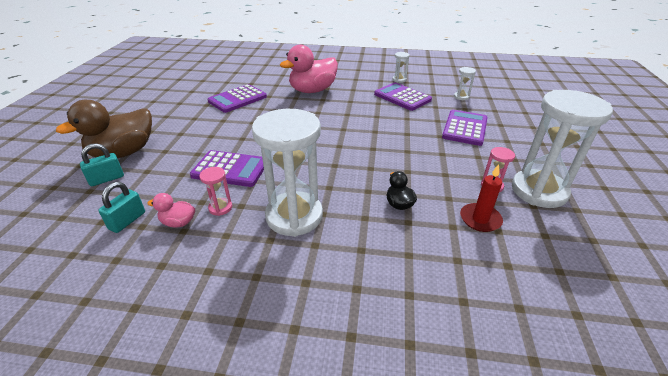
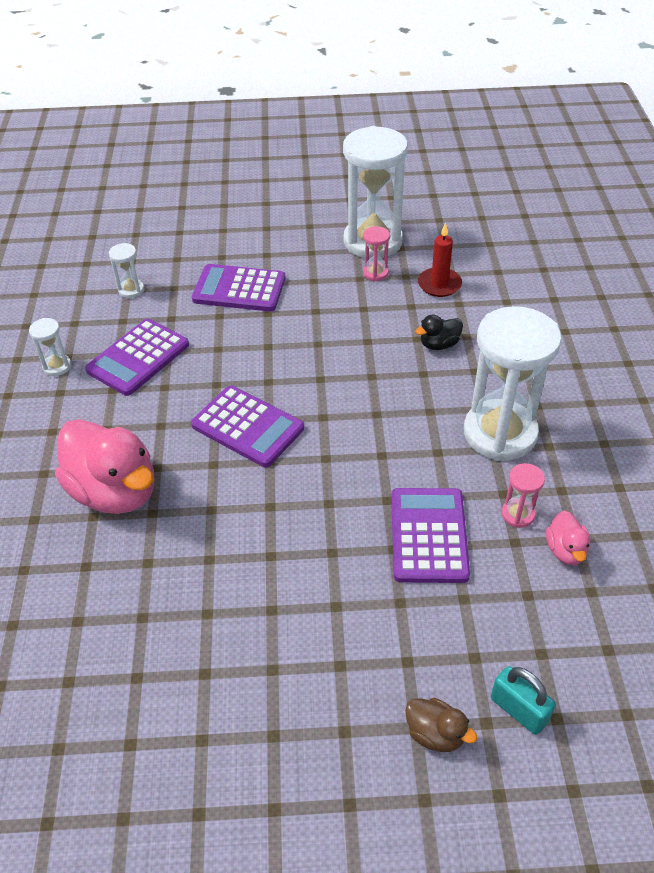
camera: 100 degrees left, 10 degrees up
brown duck [56,100,152,158] -> brown duck [405,698,477,752], size x0.45
turquoise padlock [98,182,145,233] -> none
purple calculator [208,84,267,113] -> purple calculator moved to [191,386,304,467]

